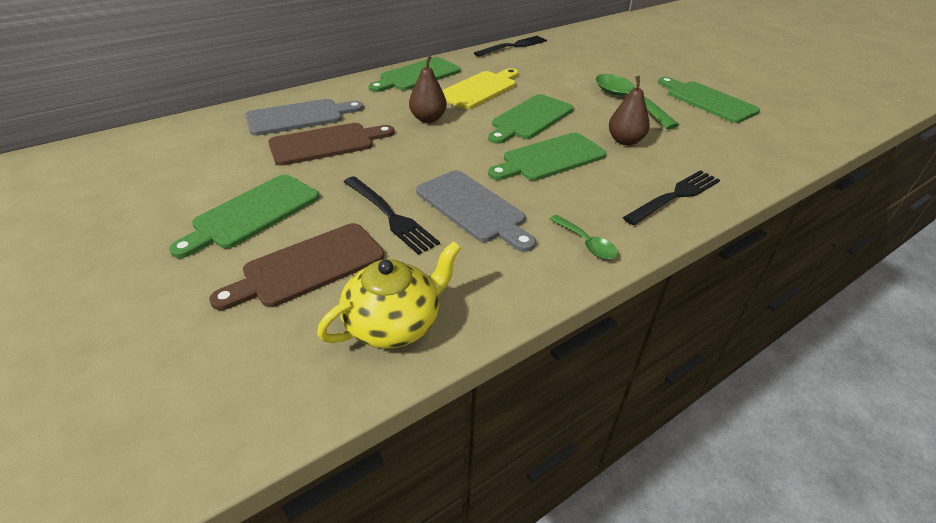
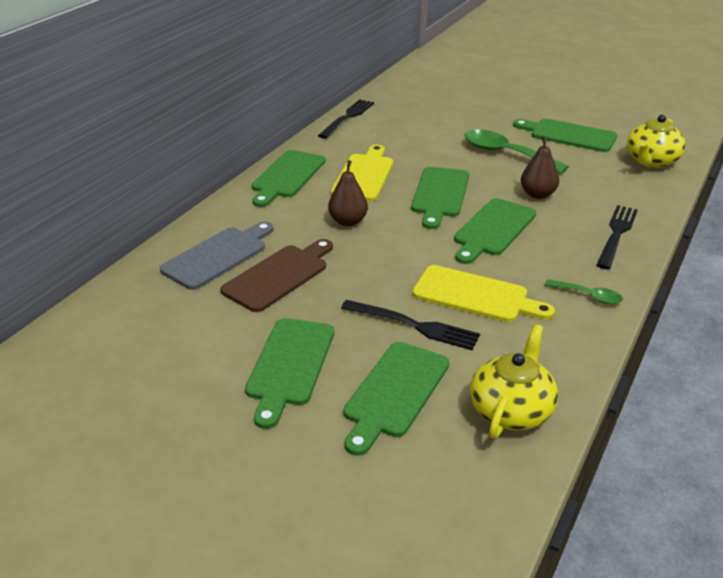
camera: 25 degrees left, 5 degrees down
brown cutting board [209,223,384,310] -> green cutting board [343,342,449,456]
grey cutting board [416,170,536,252] -> yellow cutting board [412,265,555,322]
none -> yellow teapot [627,115,686,168]

